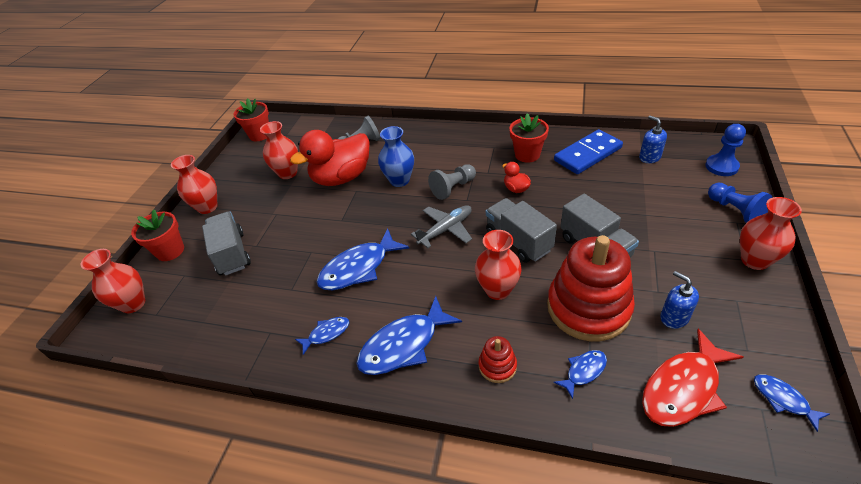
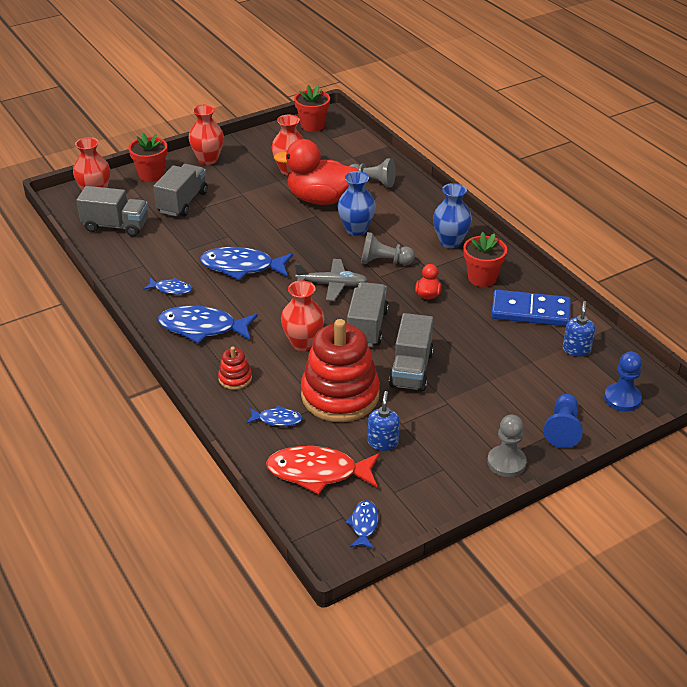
camera: 40 degrees right, 5 degrees down
red vase [740,197,802,270] -> grey pawn [487,415,527,477]
none -> grey truck [76,186,148,237]
none -> blue vase [433,183,472,248]

